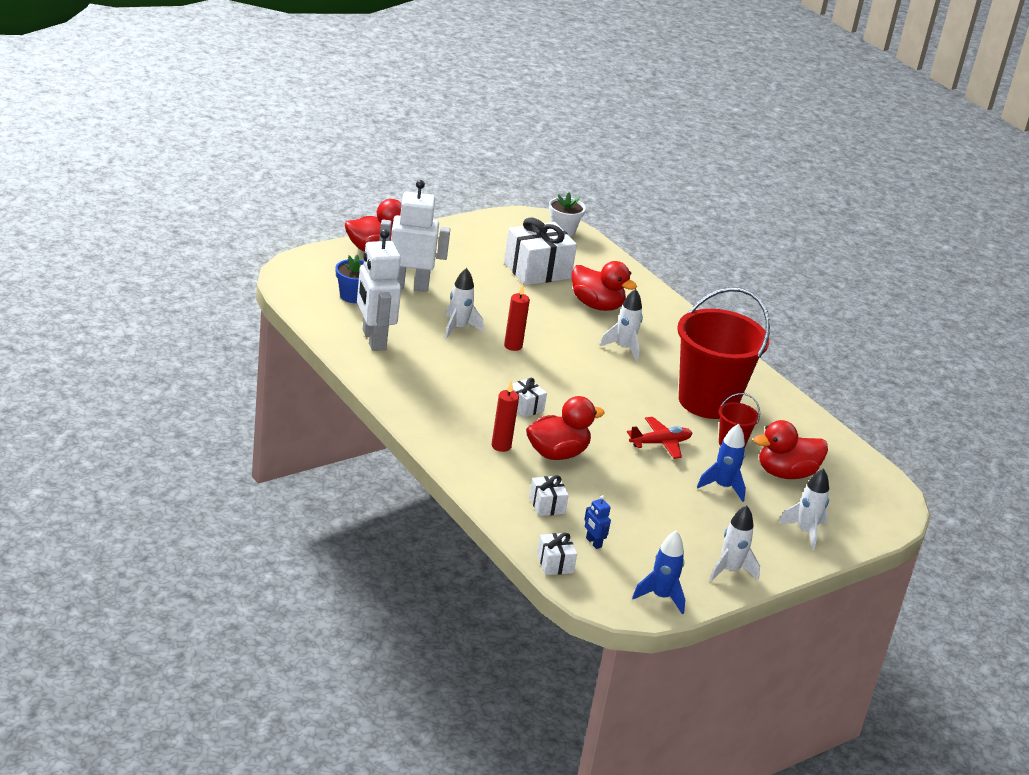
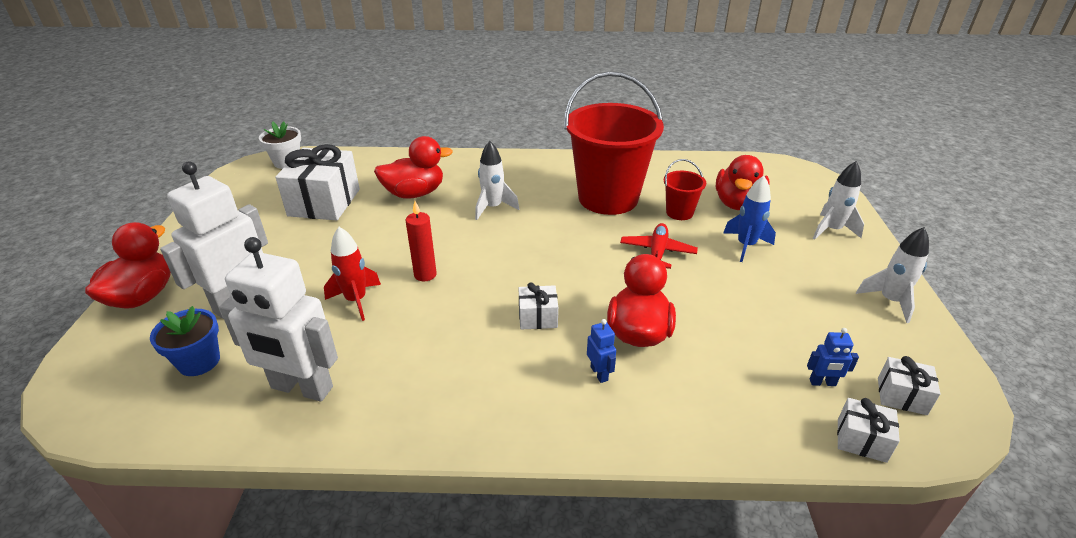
camera: 50 degrees left, 5 degrees up
white rocket [445,268,483,339] -> red rocket [324,227,381,321]
red candle [491,381,519,452] -> blue robot [587,319,616,383]
white gift [529,475,569,516] -> white gift moved to [878,356,940,415]
blue rocket [632,531,685,614] -> none

